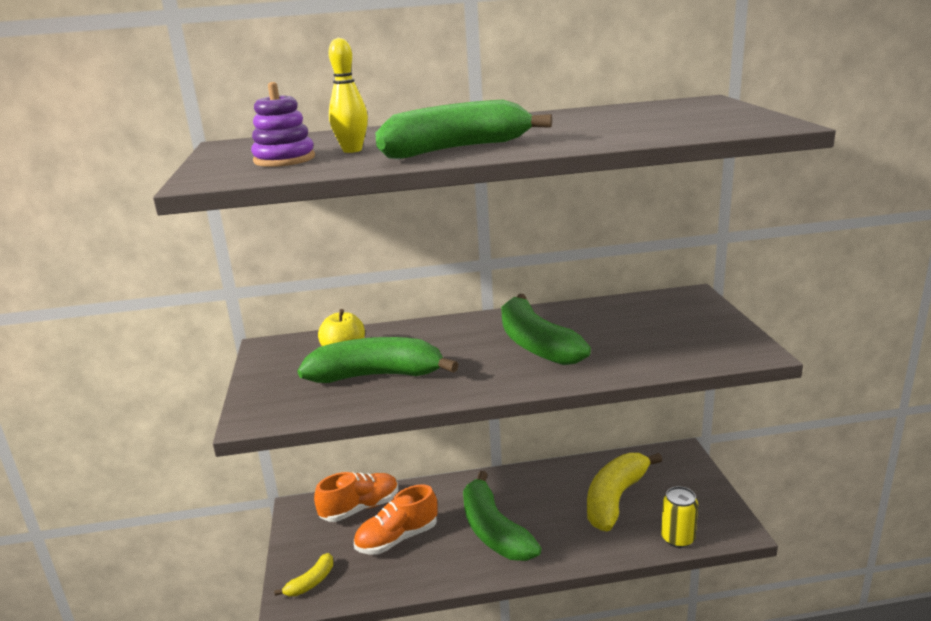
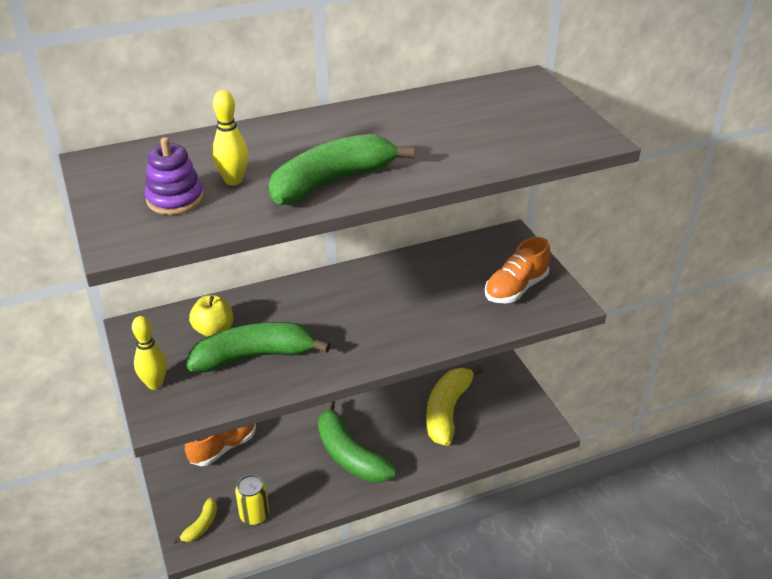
camera: 15 degrees left, 15 degrees up
orange shoe [354,484,438,555] -> orange shoe moved to [485,237,550,303]
green banana [501,294,591,365] -> none
yellow can [661,486,698,548] -> yellow can moved to [235,475,269,525]
none -> yellow bowling pin [132,316,167,390]

